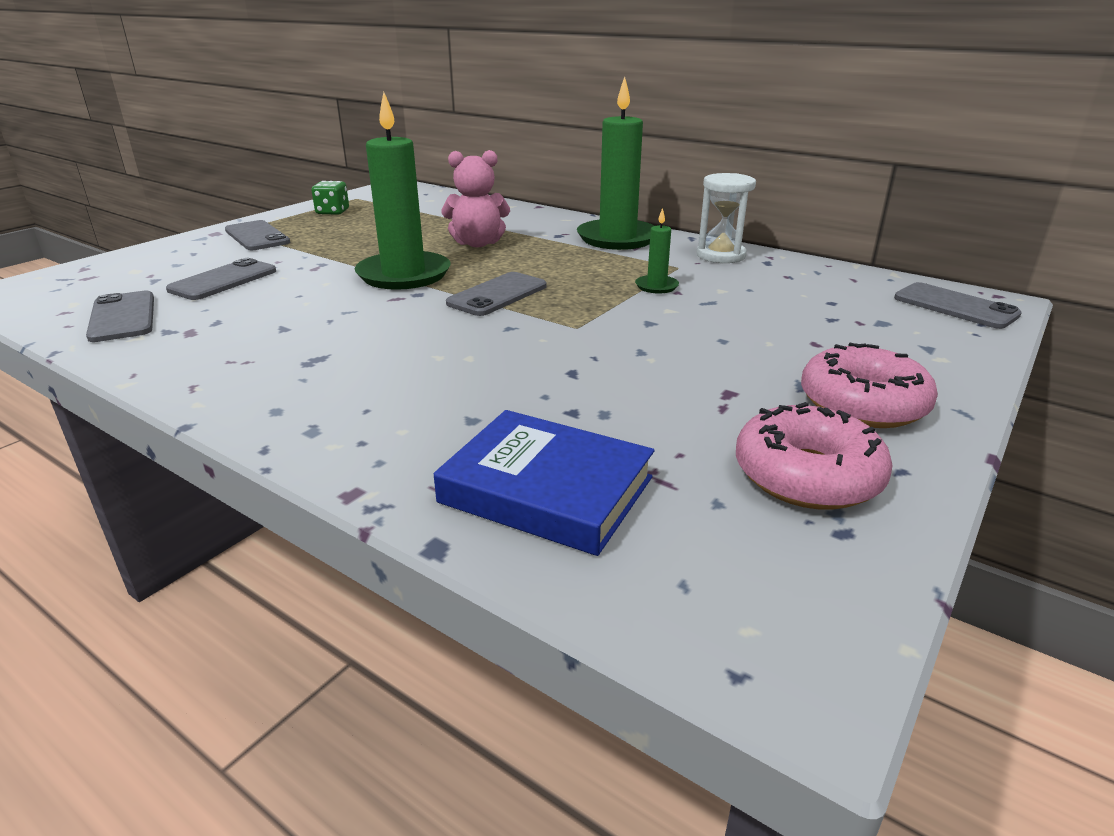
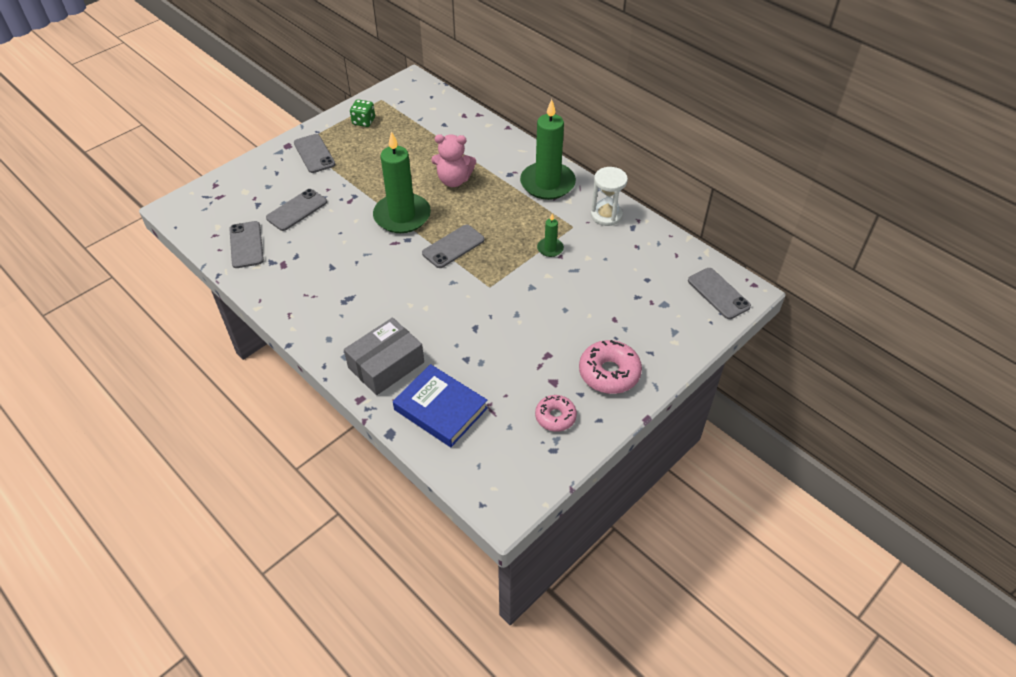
camera: 10 degrees right, 20 degrees up
pink donut [736,402,893,510] -> pink donut [535,395,577,432], size x0.64
none -> grey box [344,317,424,395]

